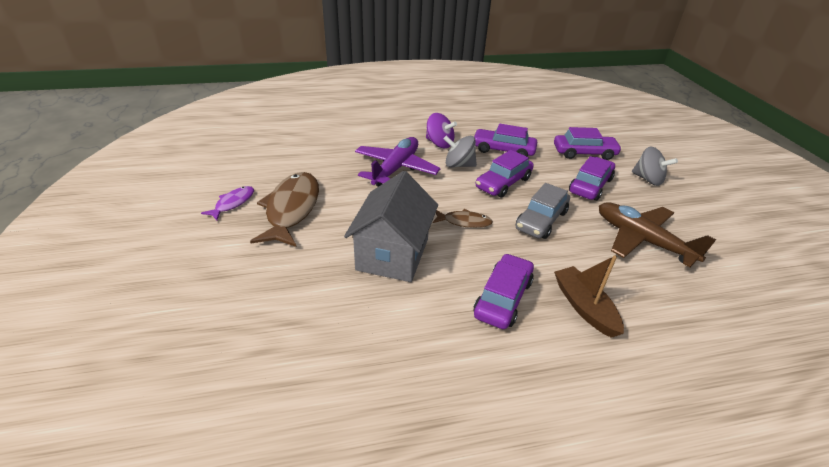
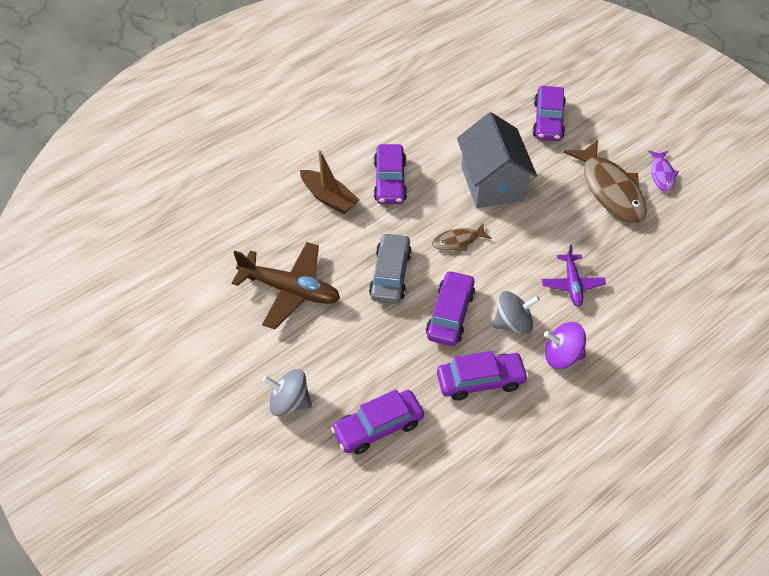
camera: 155 degrees right, 15 degrees up
purple plane [355,137,440,187] -> purple plane [542,245,606,307], size x0.59
purple car [569,156,615,201] -> purple car moved to [532,86,566,141]

